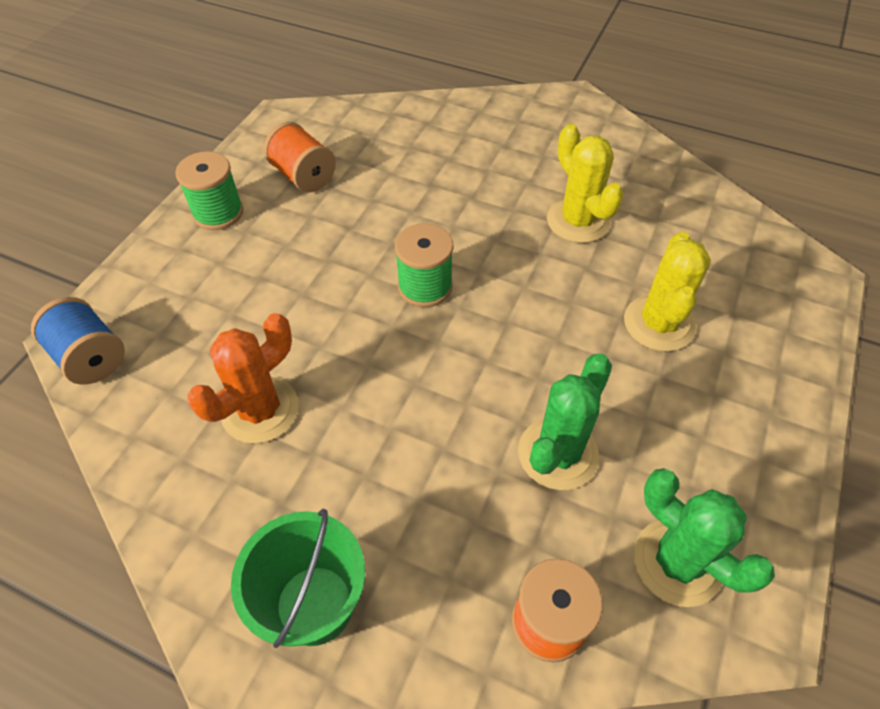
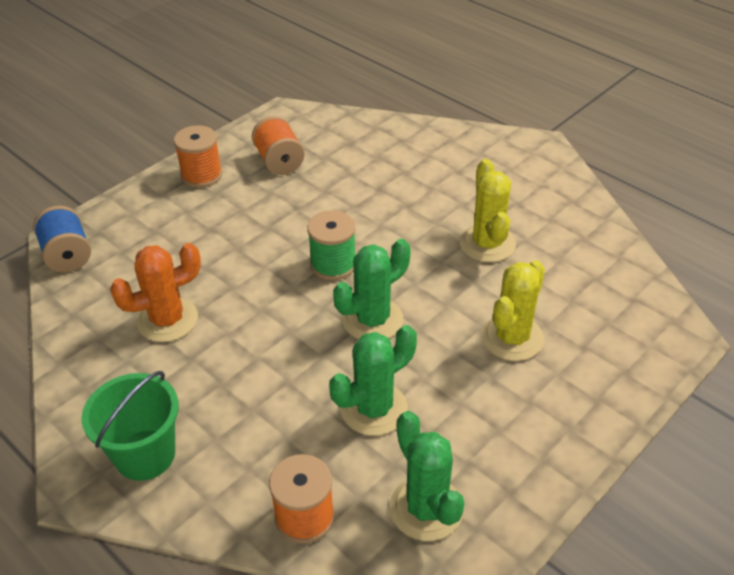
camera: 20 degrees right, 10 degrees down
green spool [175,151,243,230] -> orange spool [174,125,222,188]
none -> green cactus [333,239,411,339]

